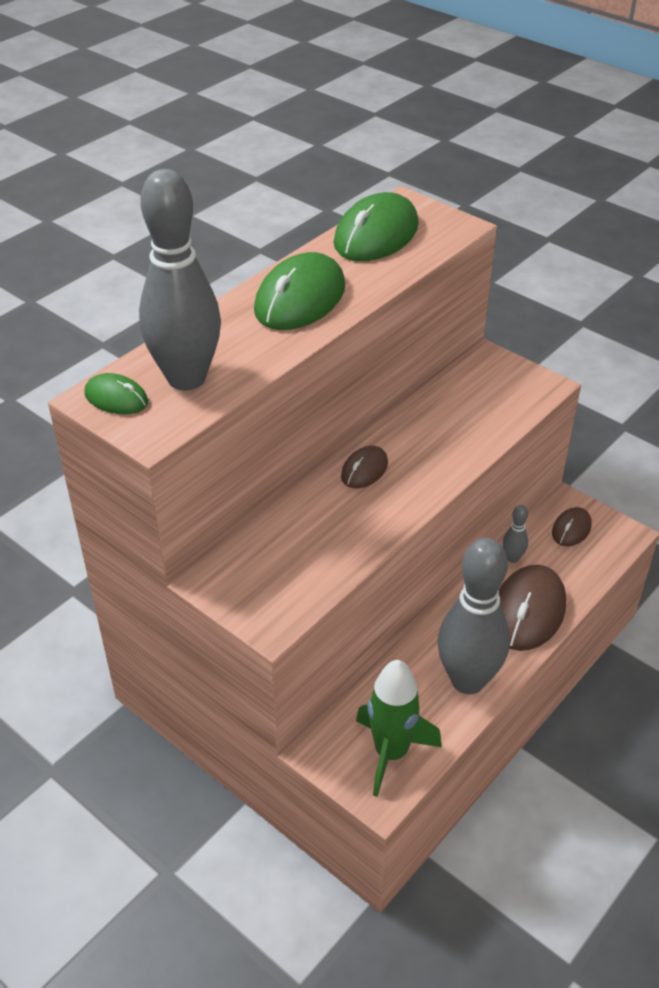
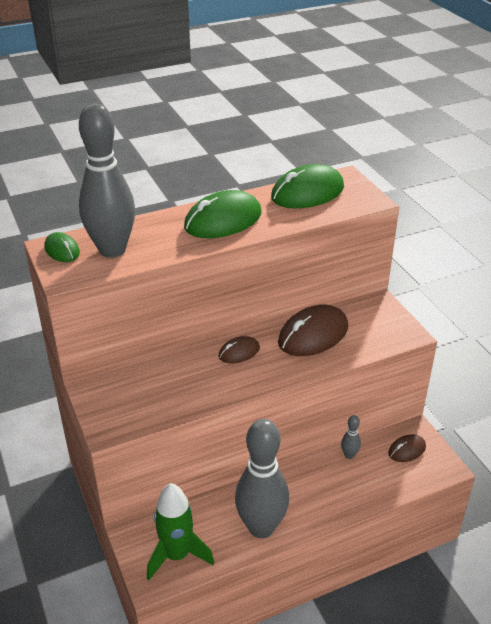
camera: 25 degrees right, 5 degrees down
brown mouse [499,565,566,651] -> brown mouse moved to [278,305,348,356]

